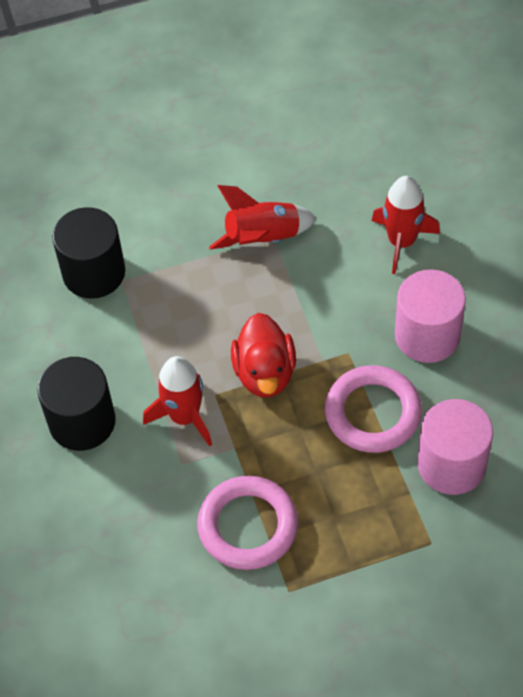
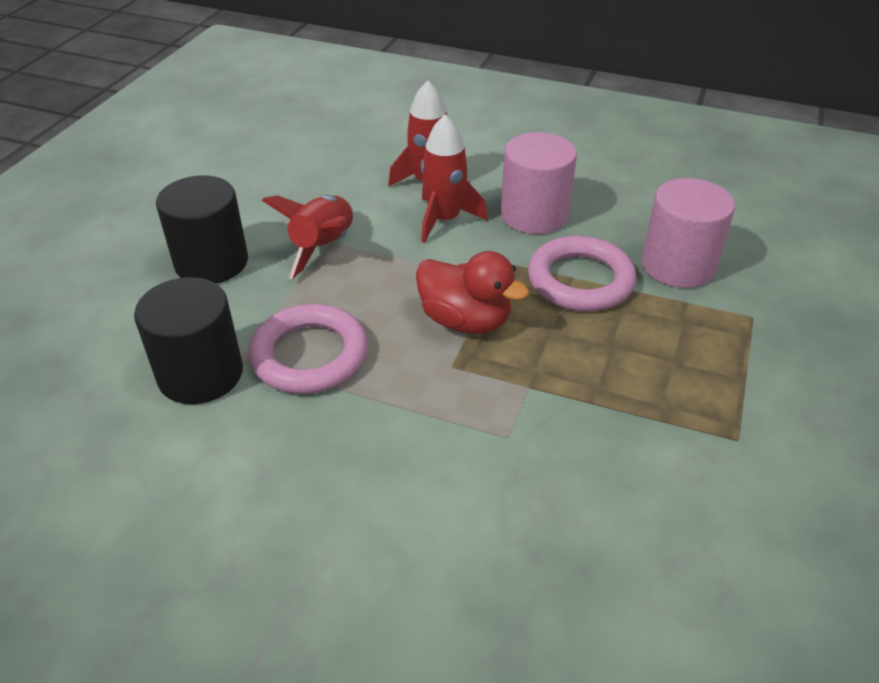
camera: 55 degrees left, 15 degrees down
black cylinder [37,357,116,451] -> black cylinder moved to [156,176,248,284]
red rocket [143,356,212,447] -> red rocket moved to [421,114,488,243]
pink ring [197,476,298,570] -> pink ring moved to [248,304,368,394]

